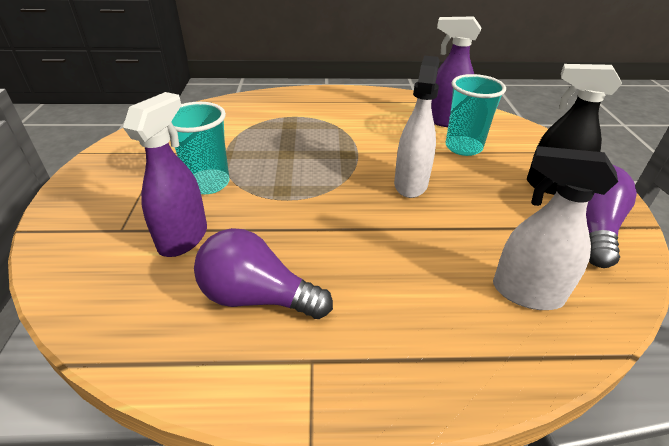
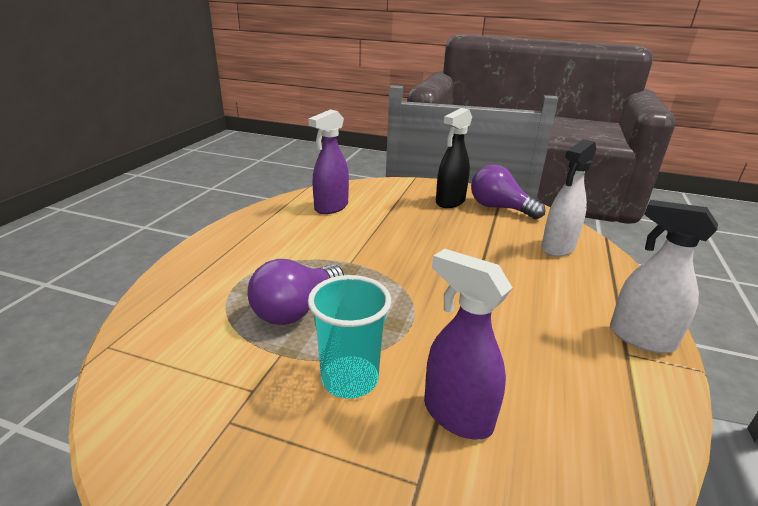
camera: 70 degrees left, 10 degrees down
purple light bulb [194,228,333,319] -> purple light bulb moved to [248,259,344,325]
white spray bottle [394,56,440,198] -> white spray bottle moved to [610,200,718,353]
turquoise cup [446,74,506,156] -> none

